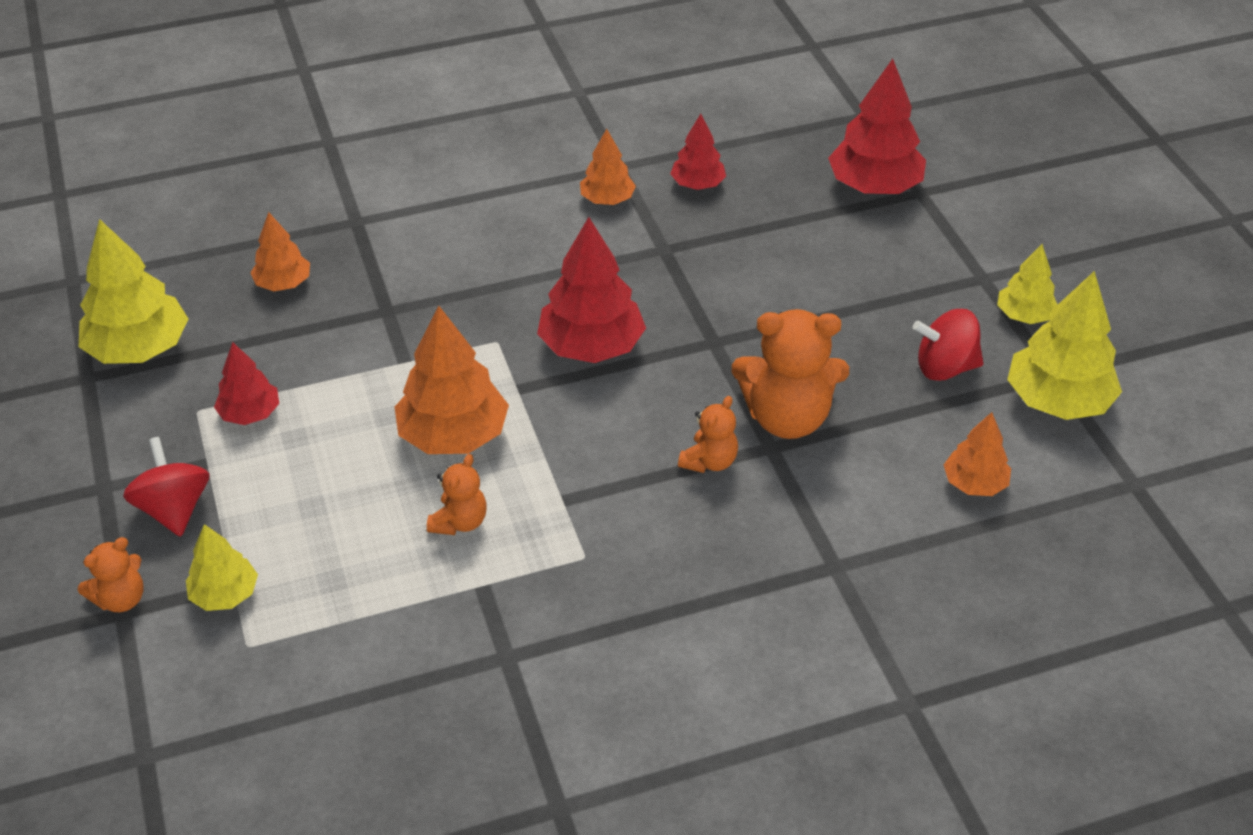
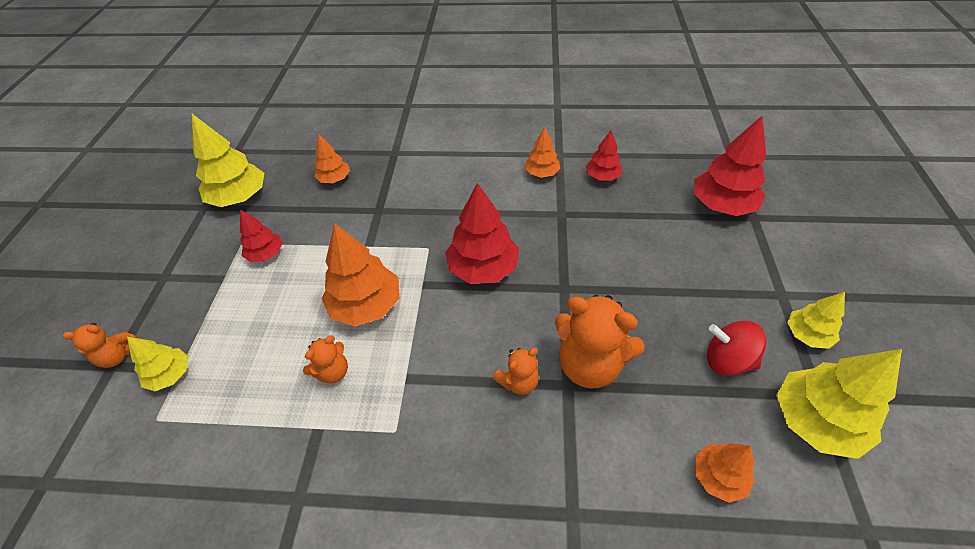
camera: 25 degrees right, 5 degrees up
red spinning top [123,437,210,537] -> none

